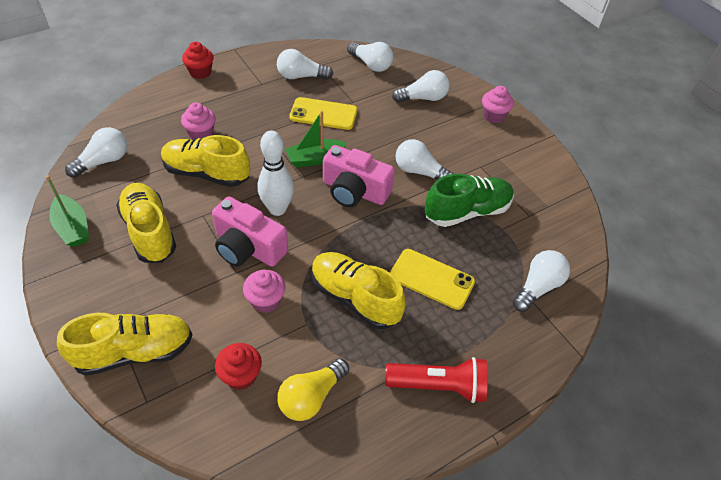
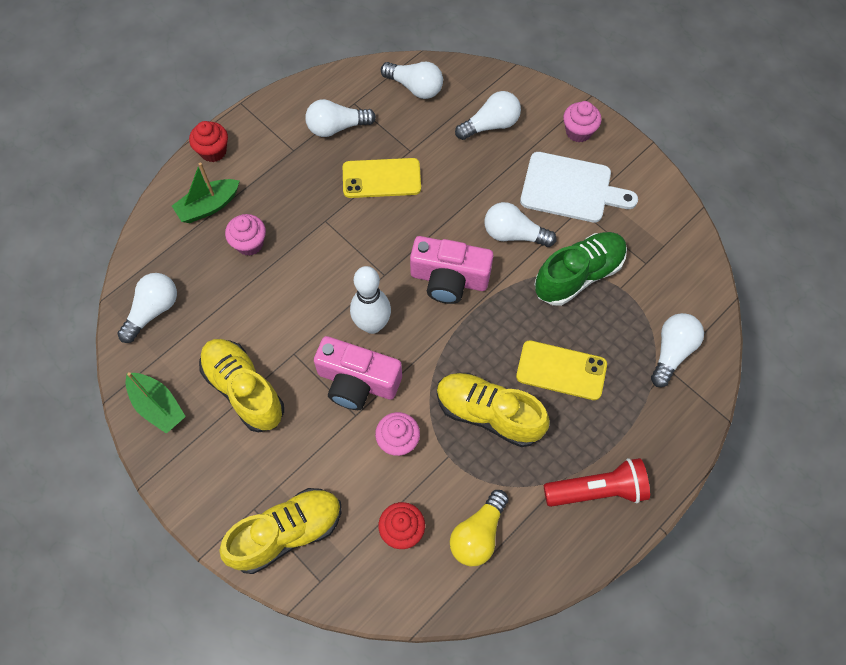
camera: 10 degrees left, 15 degrees up
yellow shoe [161,135,250,187] -> none
green boat [285,111,347,168] -> green boat moved to [172,162,239,223]
none -> white cutting board [520,152,638,223]

